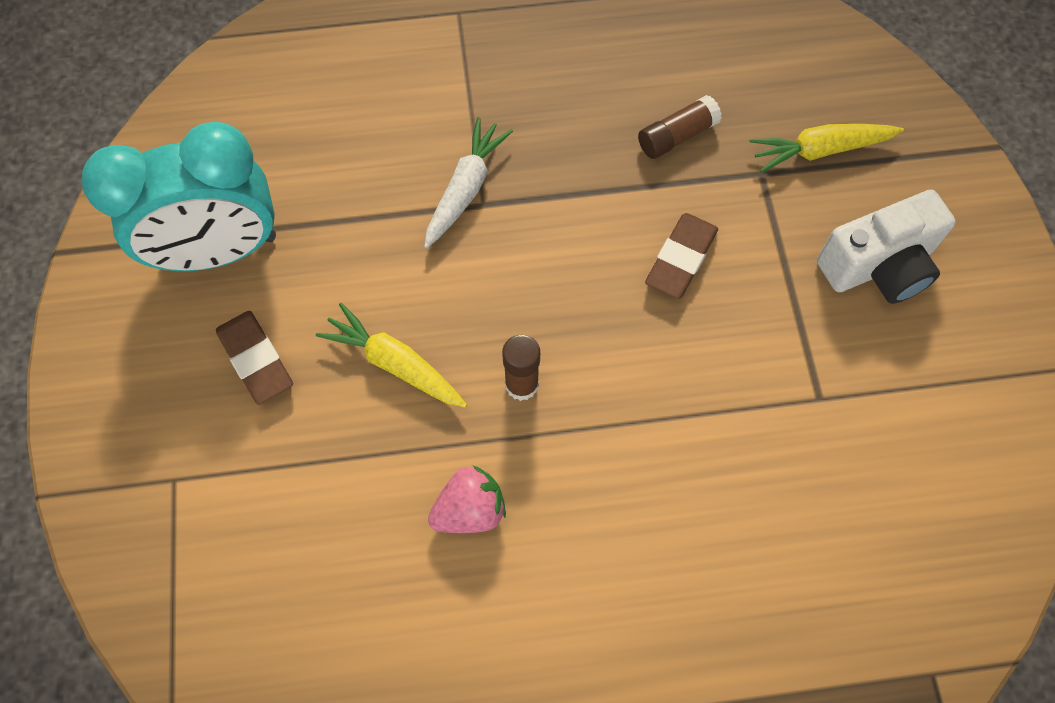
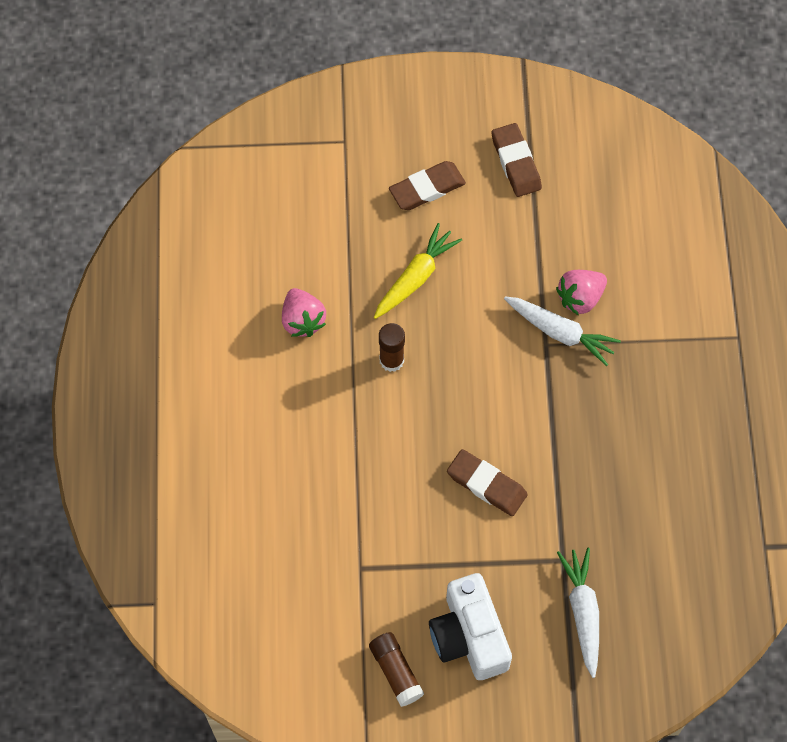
camera: 95 degrees right, 0 degrees up
turquoise clock [82,122,276,271] -> brown eraser [492,123,542,197]
brown glue stick [638,95,722,159] -> brown glue stick moved to [369,632,424,707]
yellow carrot [749,124,904,173] -> white carrot [557,548,599,678]
none -> pink strawberry [556,270,607,316]

